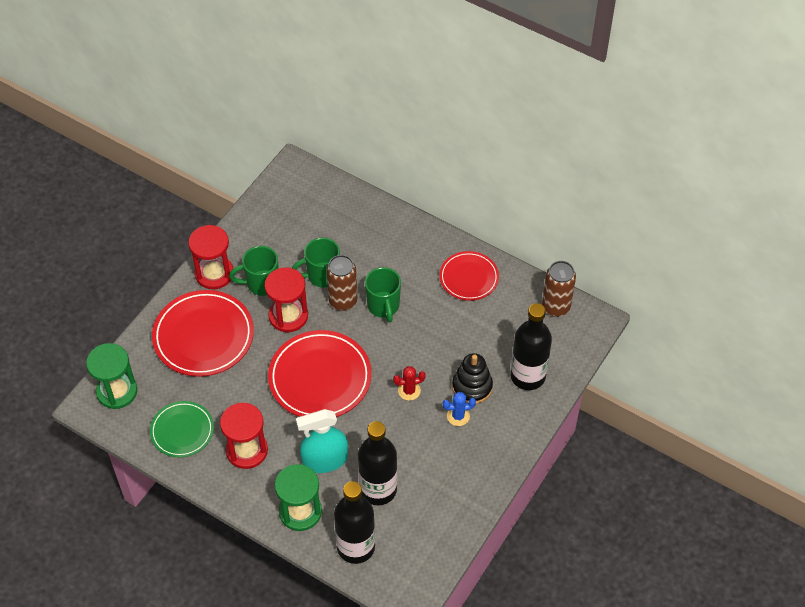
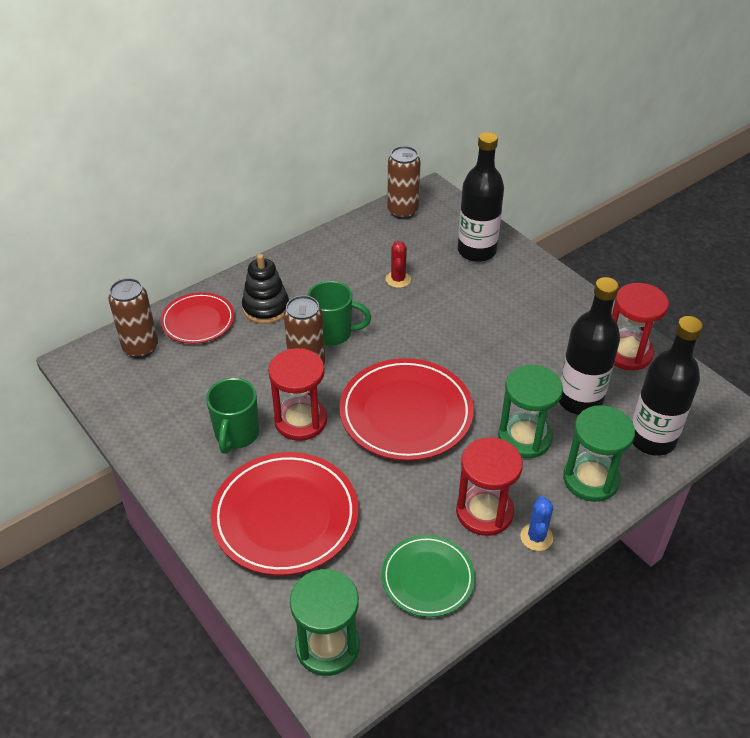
camera: 70 degrees left, 10 degrees down
red hourglass [188,225,233,289] -> red hourglass moved to [612,283,669,370]
green mug [292,238,340,287] -> none
turquoise spray bottle [296,409,348,473] -> green hourglass [498,365,563,458]
red cactus [393,366,426,401] -> red cactus moved to [386,241,411,288]
red plate [440,251,499,301] -> red plate moved to [160,292,234,344]
blue cactus [443,392,476,426] -> blue cactus moved to [520,496,553,551]
black stacking toy [452,353,493,404] -> black stacking toy moved to [242,254,289,324]
none -> brown can [108,278,158,358]

